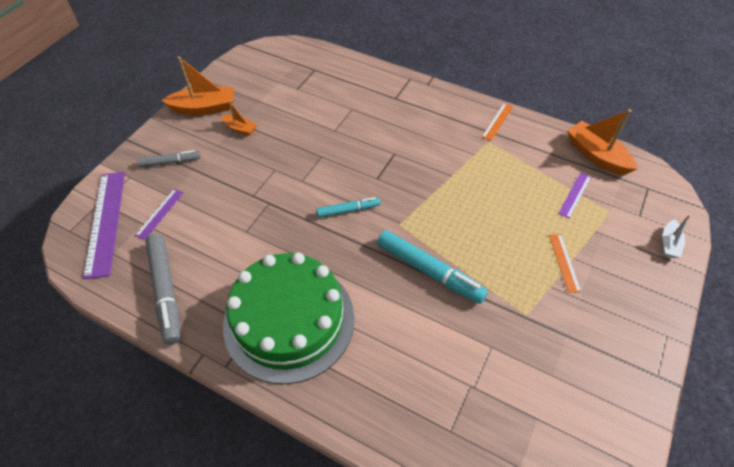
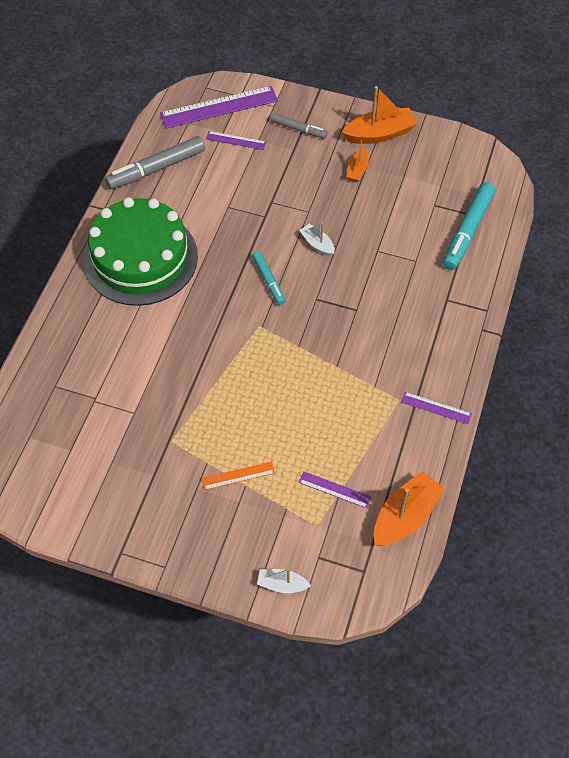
camera: 80 degrees right, 5 degrees up
grey marker [138,150,201,167] -> grey marker turned 45 degrees counterclockwise [271,113,328,139]
orange boat [162,57,234,115] -> orange boat turned 90 degrees counterclockwise [342,86,417,144]
turquoise marker [377,230,488,304] -> turquoise marker moved to [443,182,495,270]
orange ruler [482,103,513,141] -> purple ruler [401,392,472,424]
none -> white boat [299,222,335,256]

